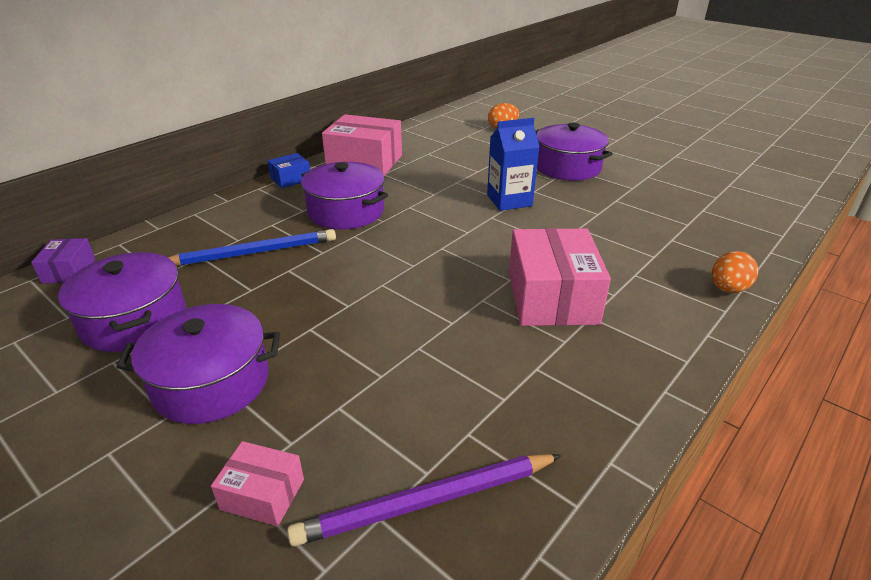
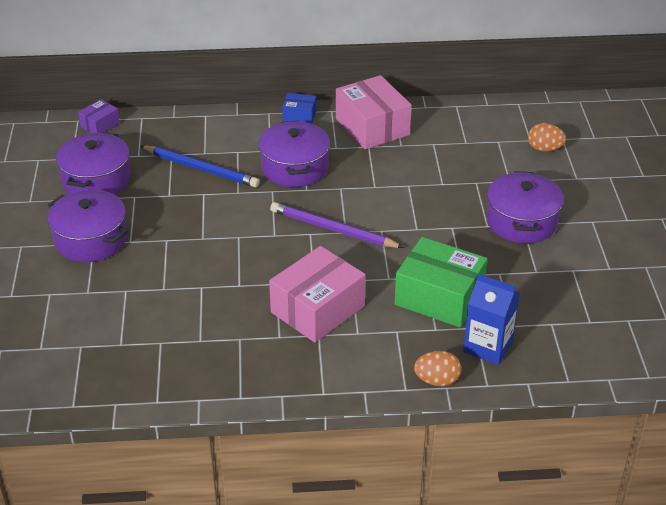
camera: 45 degrees right, 5 degrees up
pink box [211,441,304,526] -> none
purple pencil [287,454,562,547] -> purple pencil moved to [270,202,404,248]
blue carton [487,118,539,211] -> blue carton moved to [463,274,520,365]
none -> green box [395,237,487,328]

